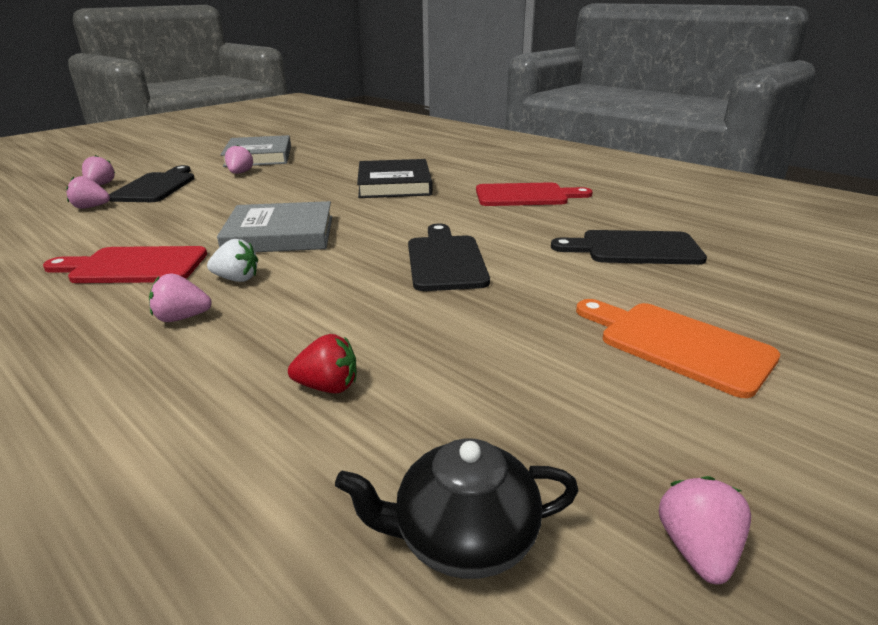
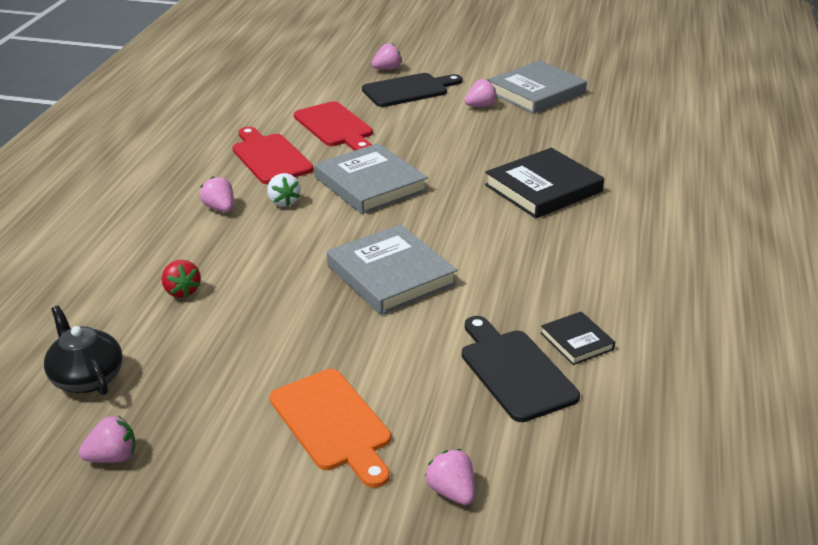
camera: 60 degrees right, 5 degrees up
pink strawberry [66,176,110,209] -> pink strawberry moved to [425,449,475,505]
black cutting board [408,224,490,291] -> grey book [327,224,457,315]
red cutting board [476,182,593,206] -> red cutting board moved to [294,101,373,151]
orange cutting board [576,299,780,398] -> orange cutting board turned 135 degrees clockwise [270,369,391,488]
none -> black book [540,312,615,365]

